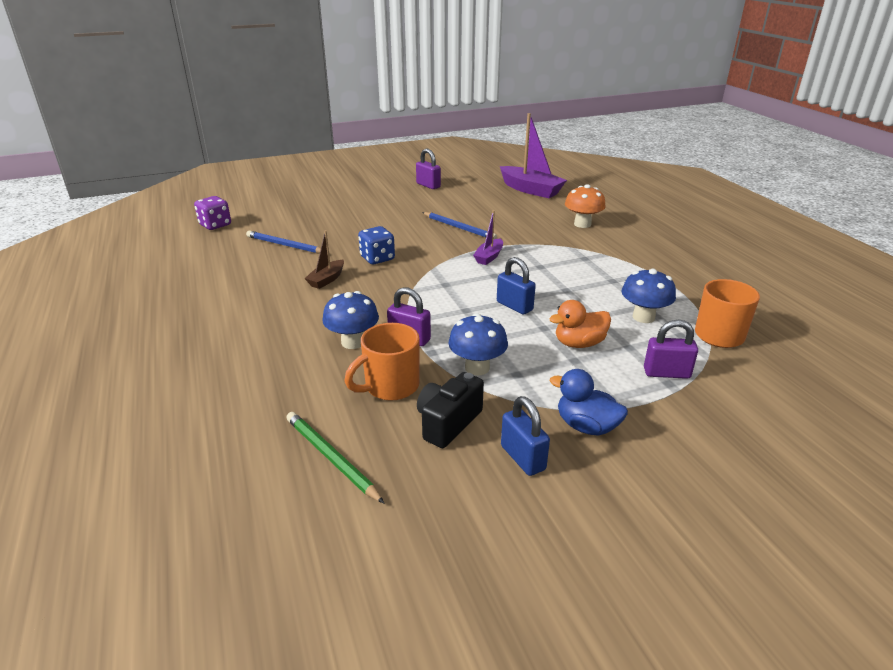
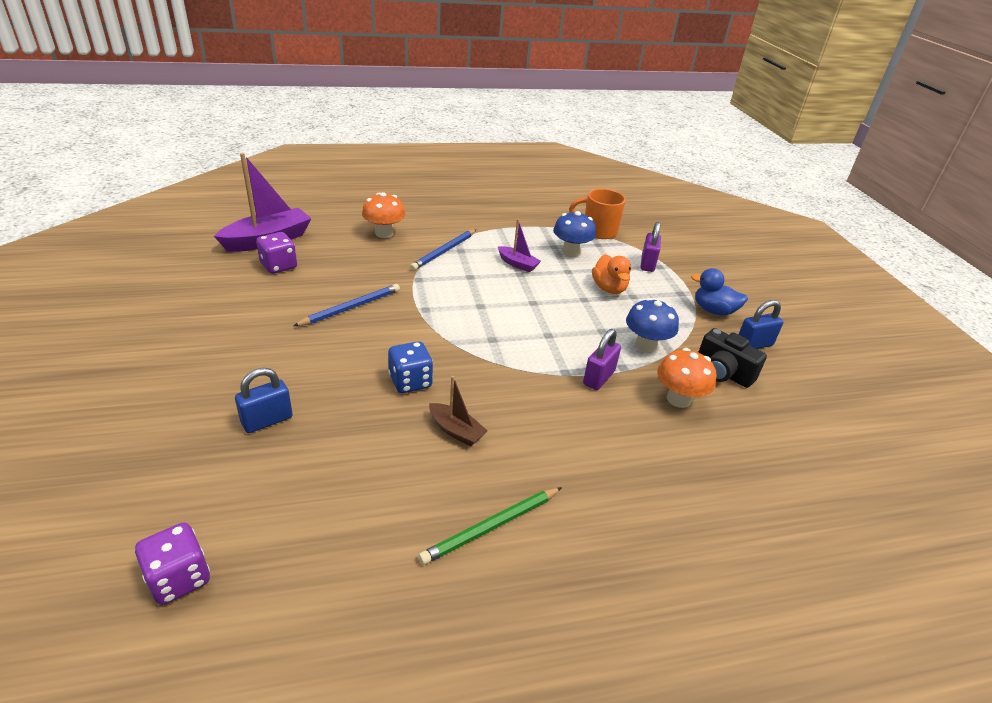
camera: 85 degrees left, 5 degrees up
blue pencil [246,230,321,253] -> blue pencil moved to [410,229,476,270]
green pencil [286,412,385,504] -> green pencil moved to [418,487,562,565]
blue mushroom [322,291,379,349] -> none
orange mug [344,323,420,401] -> orange mushroom [657,348,717,408]
purple padlock [416,149,441,189] -> none
purple boat [473,210,503,265] -> purple boat moved to [498,219,541,272]
blue padlock [497,257,536,315] -> blue padlock moved to [235,368,293,433]
blue duck [550,369,628,436] -> blue duck turned 75 degrees clockwise [691,268,748,316]
none -> purple dice [256,232,297,274]

